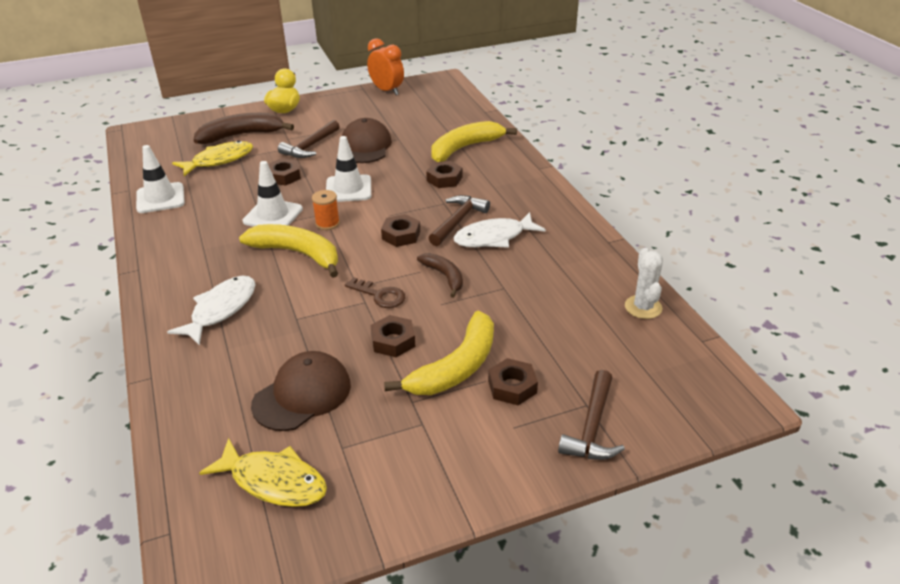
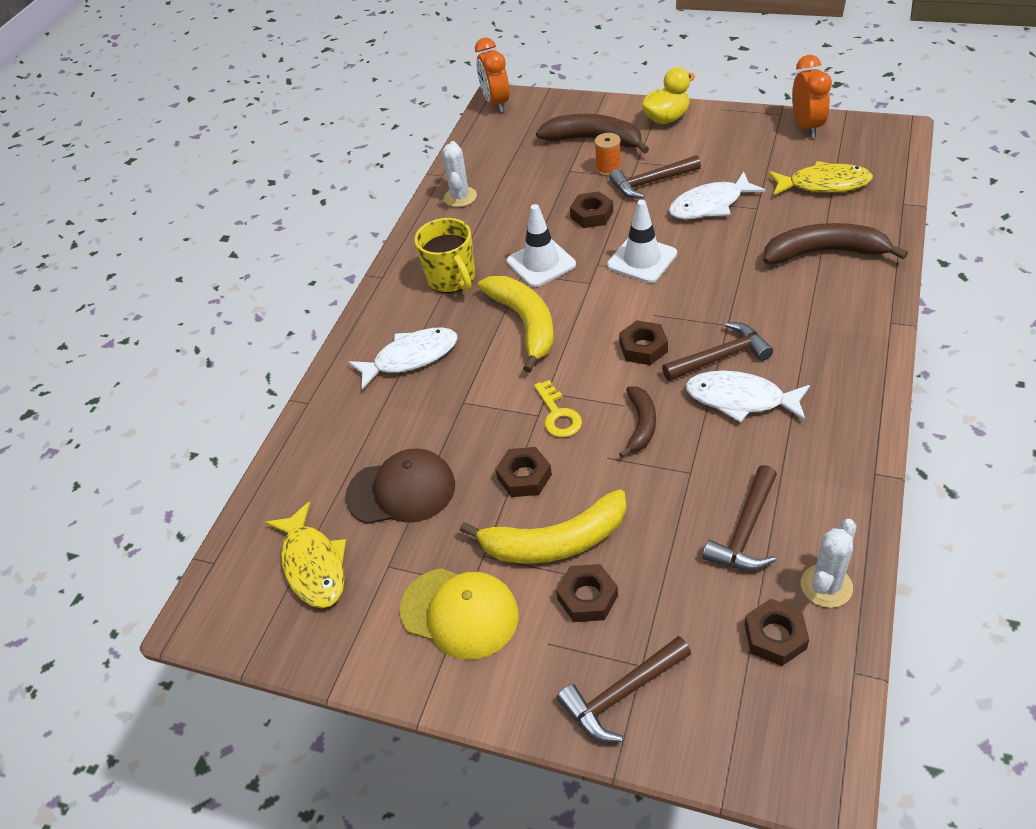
camera: 45 degrees right, 10 degrees up
white traffic cone [136,145,185,213] -> white cactus [442,141,477,207]
yellow fish [172,141,253,176] -> yellow fish moved to [768,161,873,196]
orange spool [312,190,340,230] -> orange spool moved to [594,133,621,176]
brown cap [342,118,392,163] -> white fish [669,172,766,219]
brown key [345,277,405,308] -> yellow key [534,380,582,437]
brown nut [426,161,462,188] -> brown nut moved to [745,599,809,666]
yellow banana [431,121,517,162] -> brown banana [763,223,908,264]
none -> yellow cap [400,568,519,660]
none -> yellow mug [414,218,475,293]
none -> orange clock [475,38,509,113]
none -> brown hammer [702,465,777,570]

